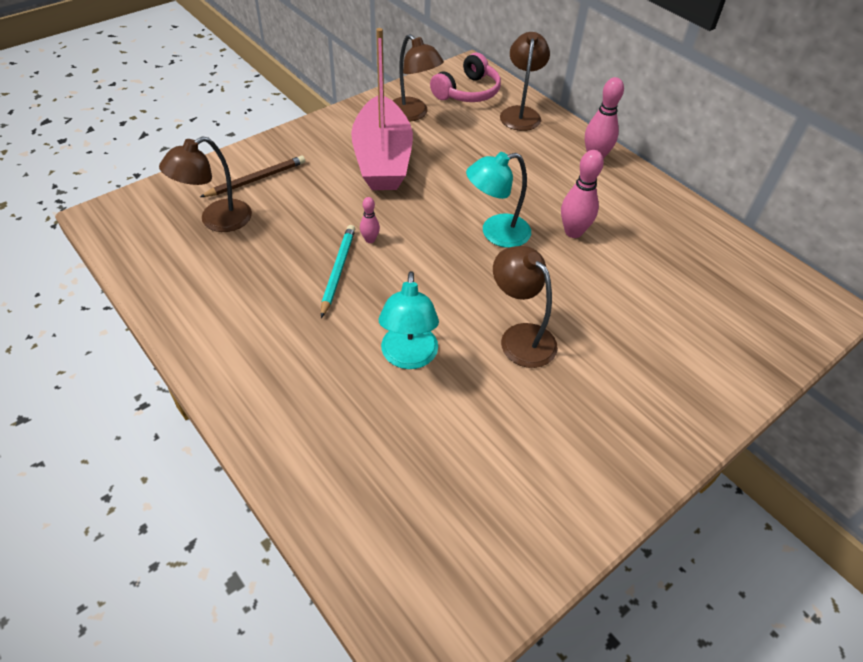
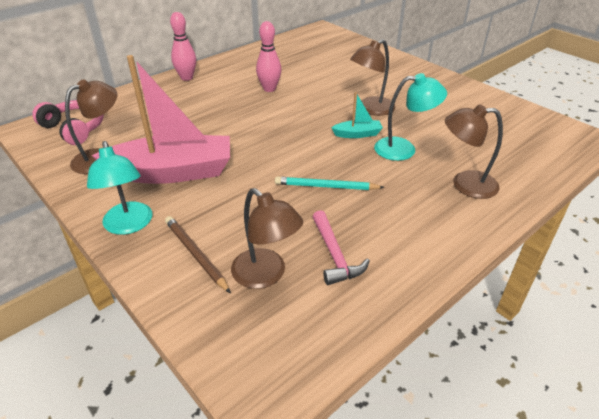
camera: 90 degrees left, 10 degrees down
pink bowling pin [360,197,380,243] -> none
turquoise lamp [466,152,531,248] -> turquoise lamp moved to [87,141,152,235]
brown lamp [500,32,550,131] -> brown lamp moved to [445,104,503,199]
none -> pink hammer [312,210,370,285]
none -> turquoise boat [331,92,383,138]

